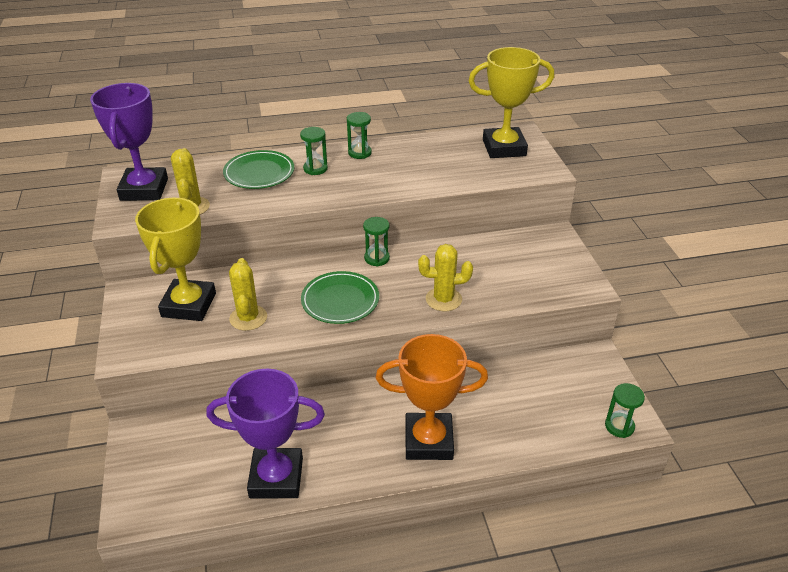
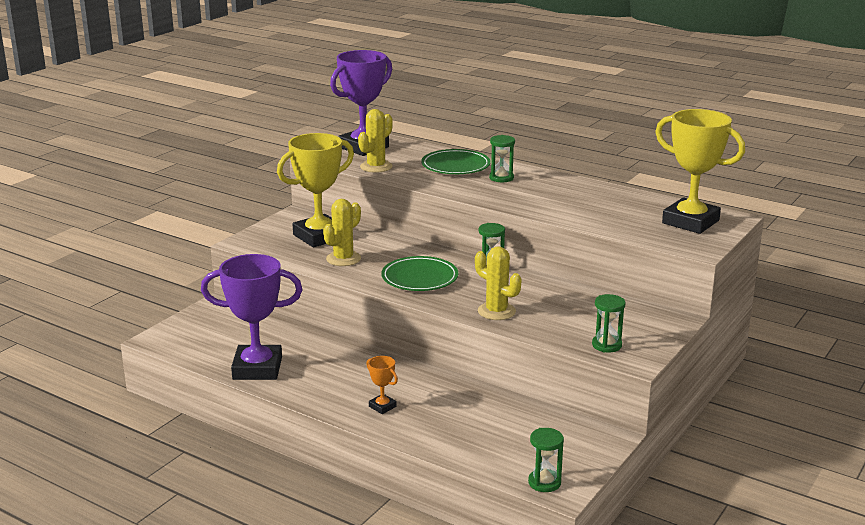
camera: 45 degrees right, 15 degrees down
purple trophy [206,369,325,498] -> purple trophy turned 45 degrees counterclockwise [201,254,303,380]
green hourglass [347,112,372,159] -> green hourglass moved to [592,294,626,353]
orange trophy [376,334,488,460] -> orange trophy [366,356,398,414], size x0.43

